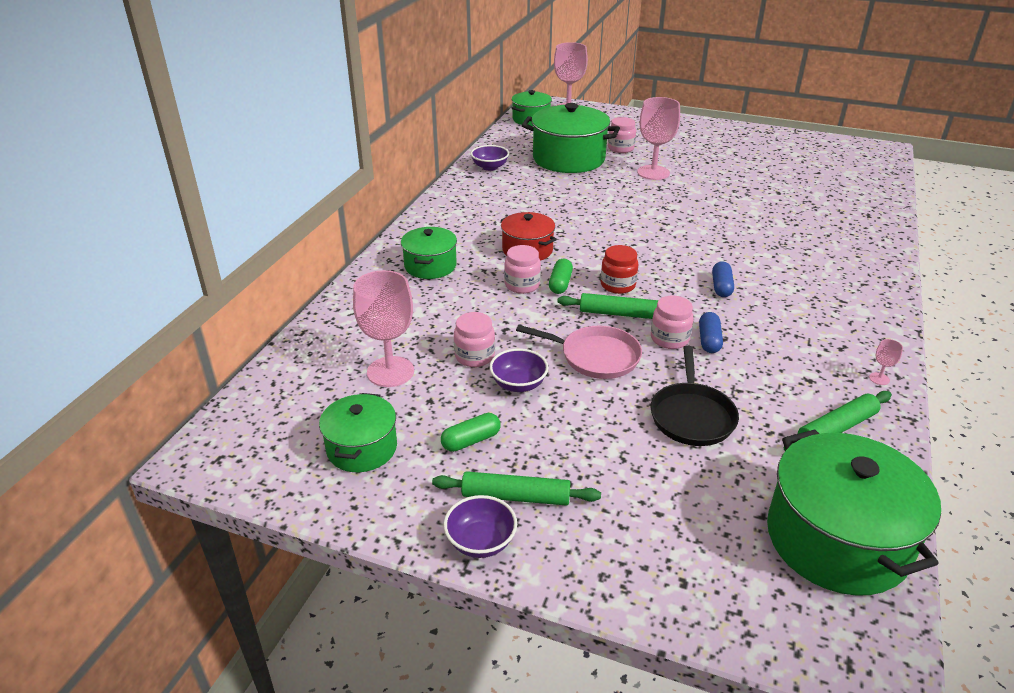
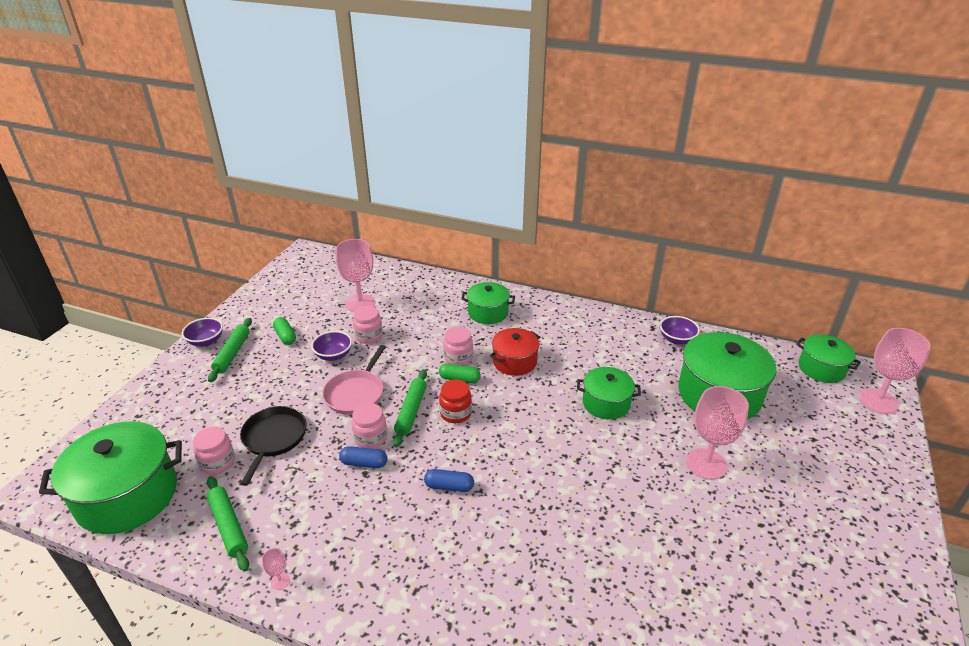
camera: 90 degrees right, 0 degrees up
green pot [319,393,397,472] -> green pot moved to [577,367,641,420]
pink jar [608,117,636,153] -> pink jar moved to [193,427,235,475]
black pan [651,345,739,446] -> black pan turned 90 degrees clockwise [240,406,307,486]

